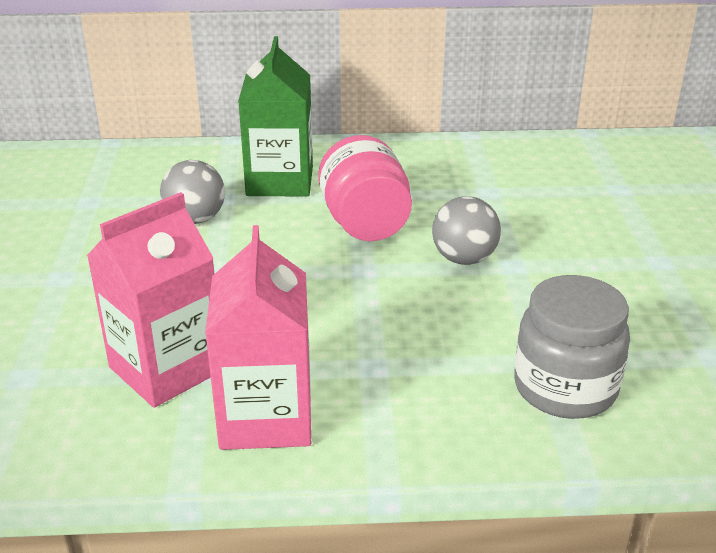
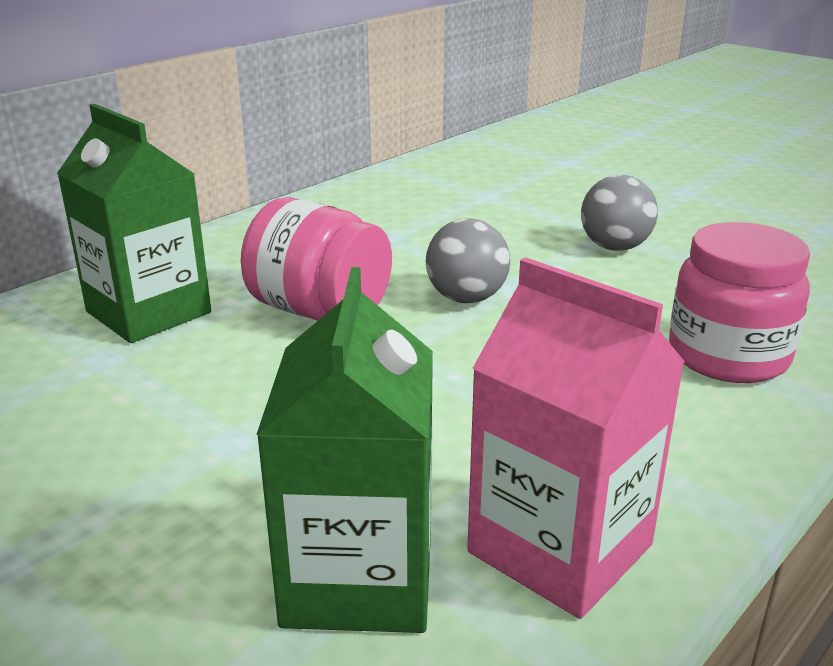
camera: 45 degrees left, 5 degrees down
pink carton [87,192,214,408] -> green carton [256,267,433,633]
grey ball [160,160,225,224] -> grey ball moved to [581,175,658,251]
grey jar [514,275,630,419] -> pink jar [669,222,810,383]

